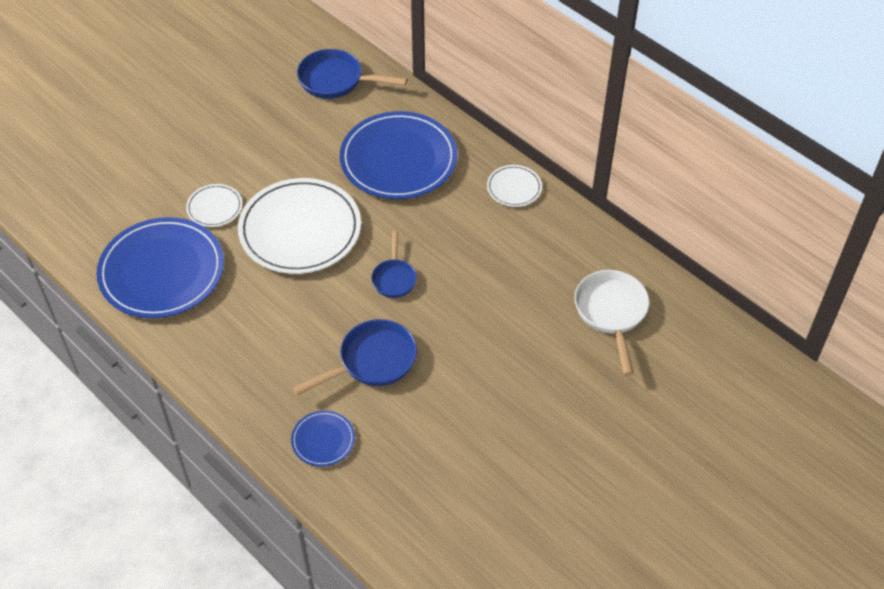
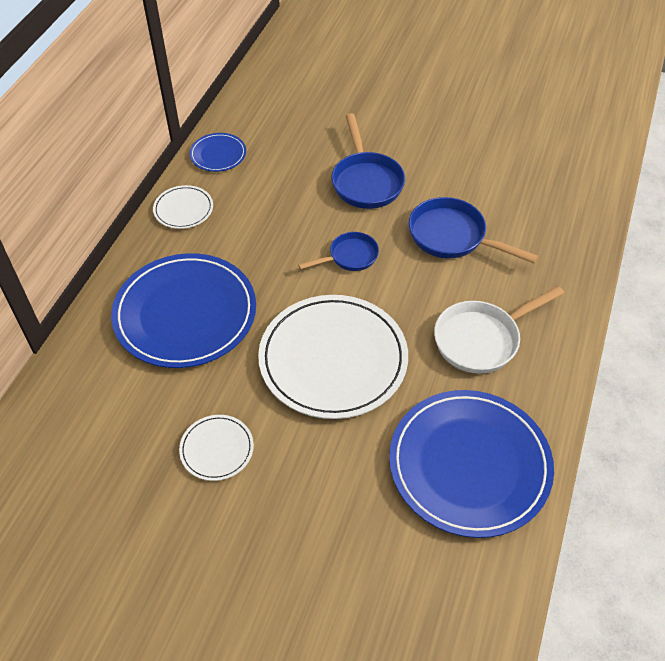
camera: 115 degrees left, 0 degrees up
white plate [186,184,242,227] -> white plate moved to [179,415,254,481]
blue plate [291,411,355,467] -> blue plate moved to [190,133,246,172]
blue pan [297,49,407,99] -> blue pan moved to [331,113,405,209]
white pan [575,270,649,376] -> white pan moved to [434,286,564,374]

